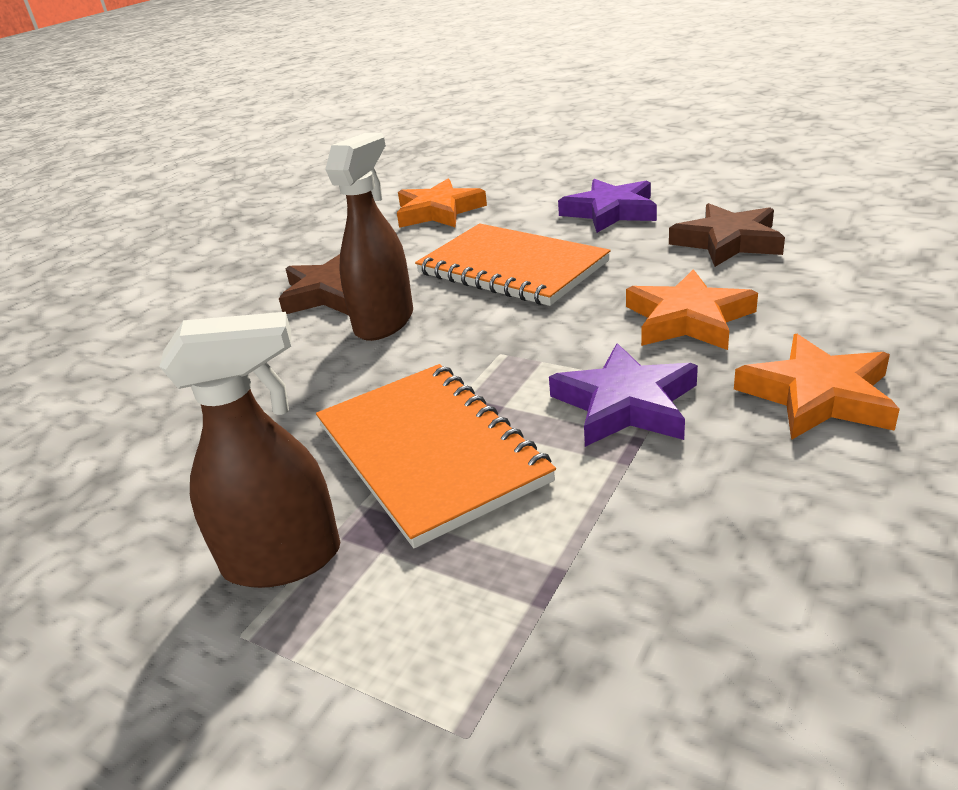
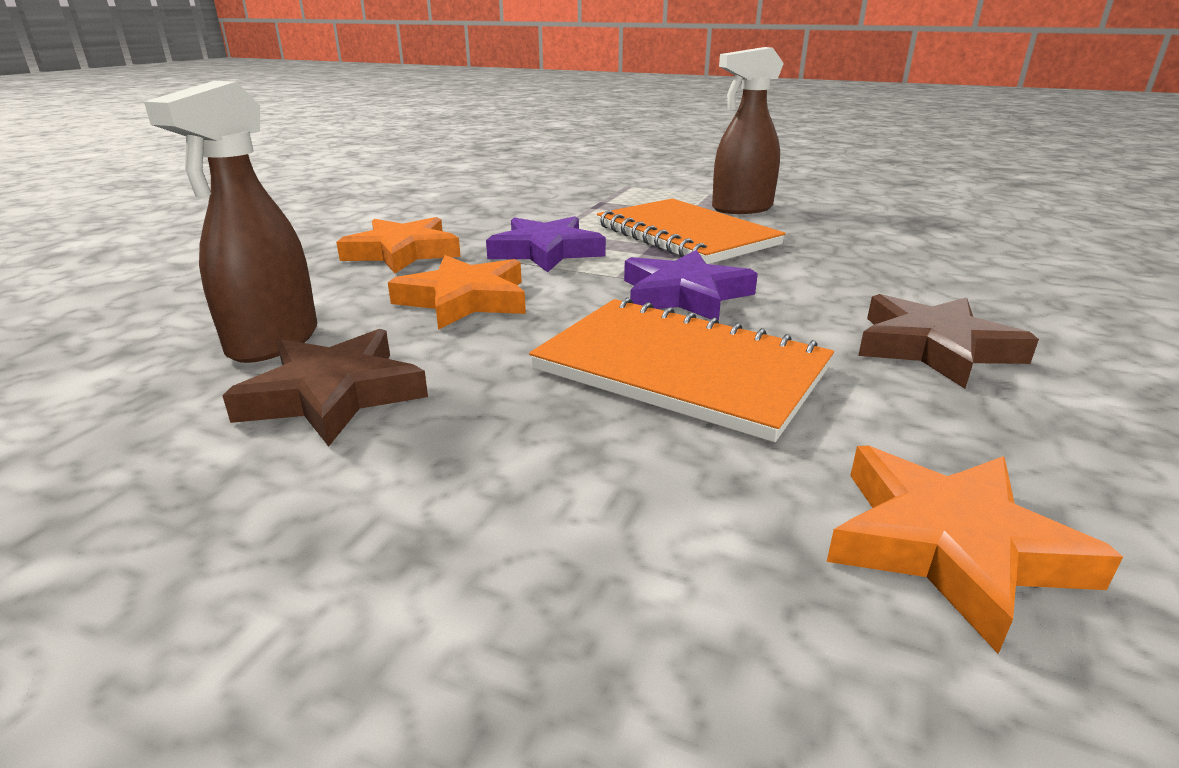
camera: 170 degrees right, 5 degrees down
brown spray bottle [325,133,413,341] -> brown spray bottle moved to [144,81,317,363]
purple star [558,179,657,233] -> purple star moved to [624,250,758,321]

